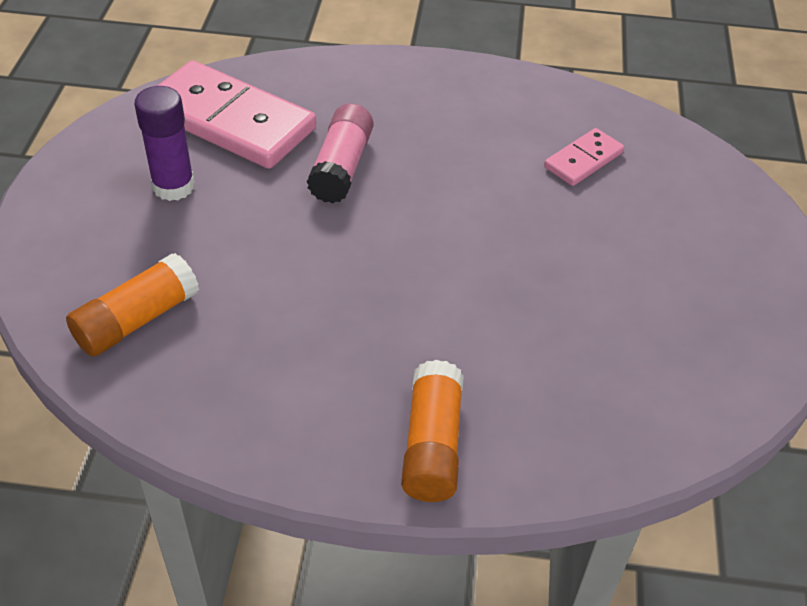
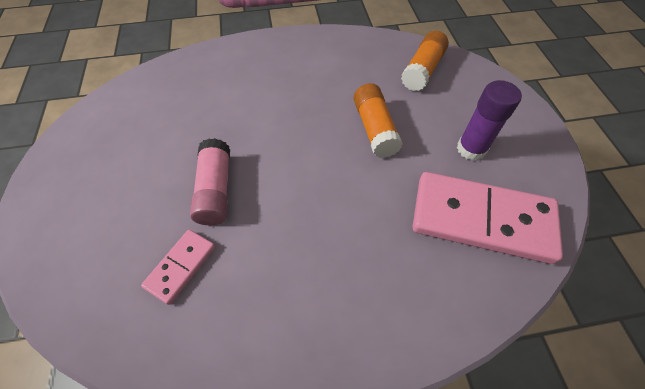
camera: 165 degrees right, 10 degrees up
pink glue stick [307,103,373,203] -> pink glue stick moved to [190,138,230,225]
orange glue stick [401,360,464,502] -> orange glue stick moved to [354,83,403,158]

